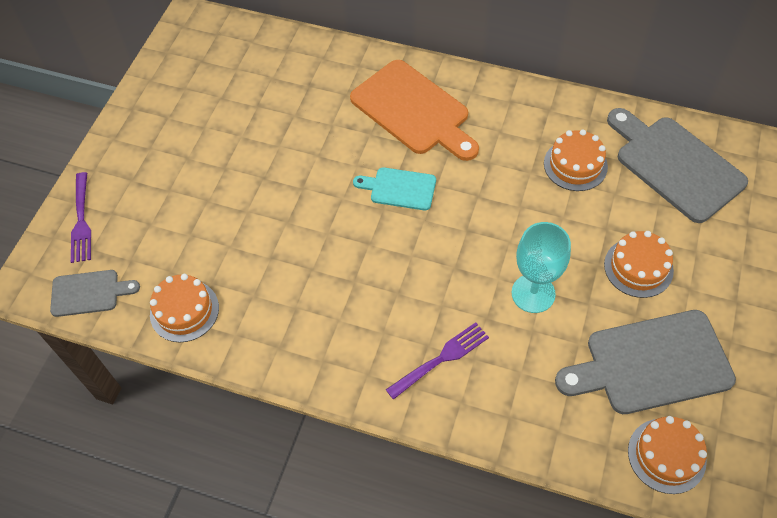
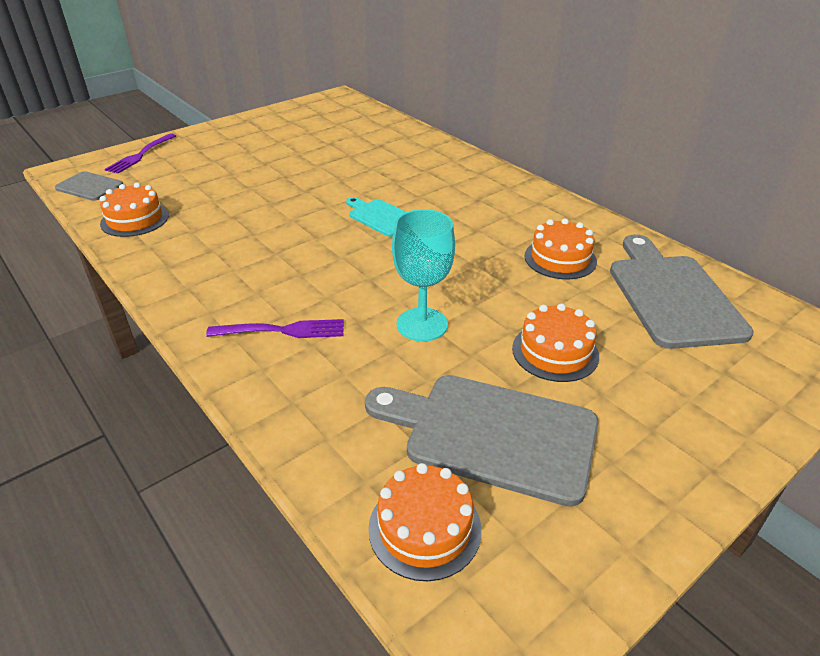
camera: 30 degrees right, 20 degrees down
orange cutting board [350,60,479,161] -> none

